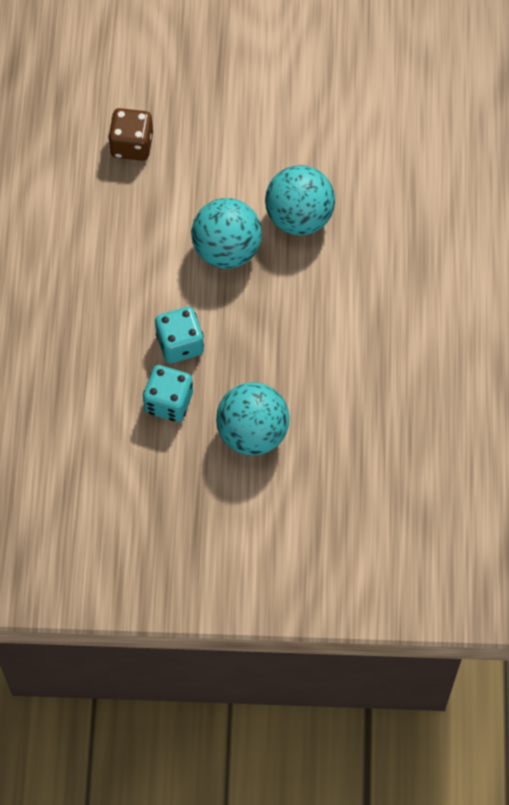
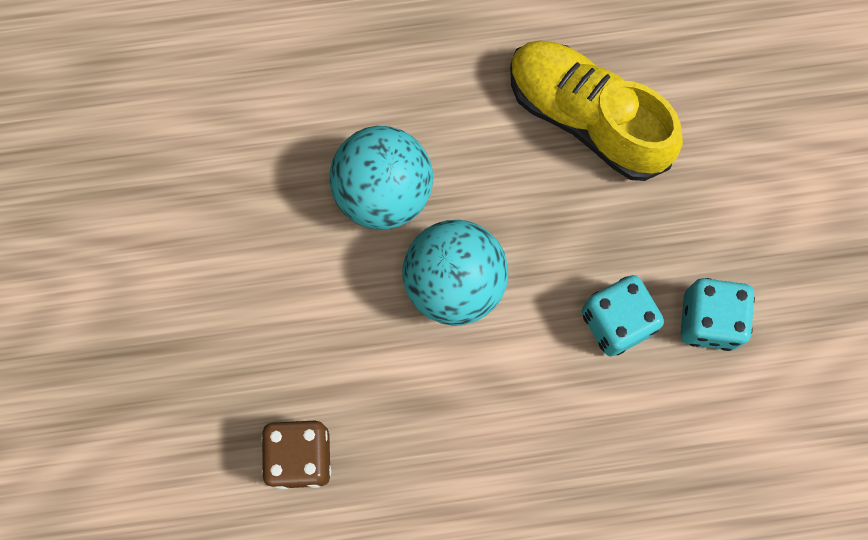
camera: 100 degrees left, 10 degrees up
turquoise ball [216,382,290,456] -> none
none -> yellow shoe [510,40,683,181]

